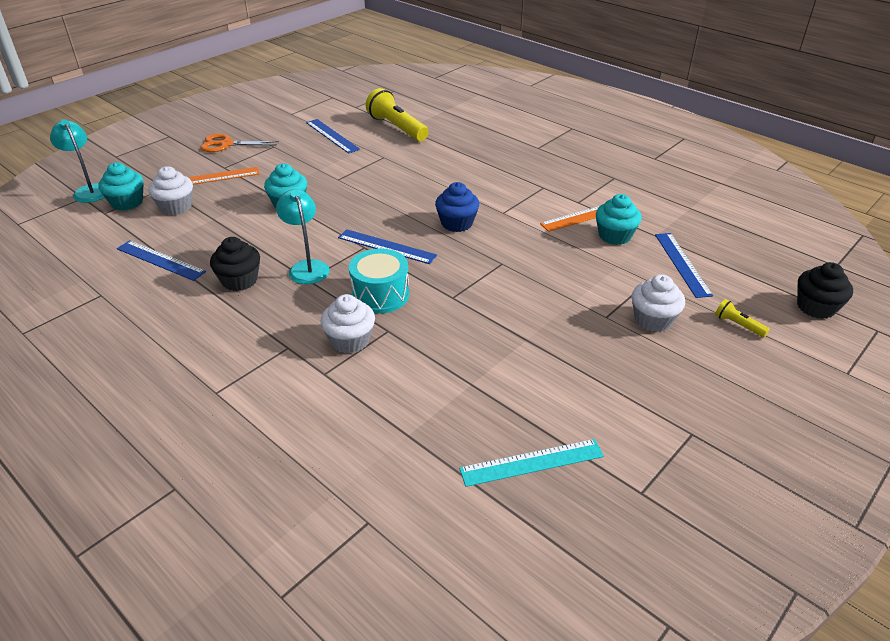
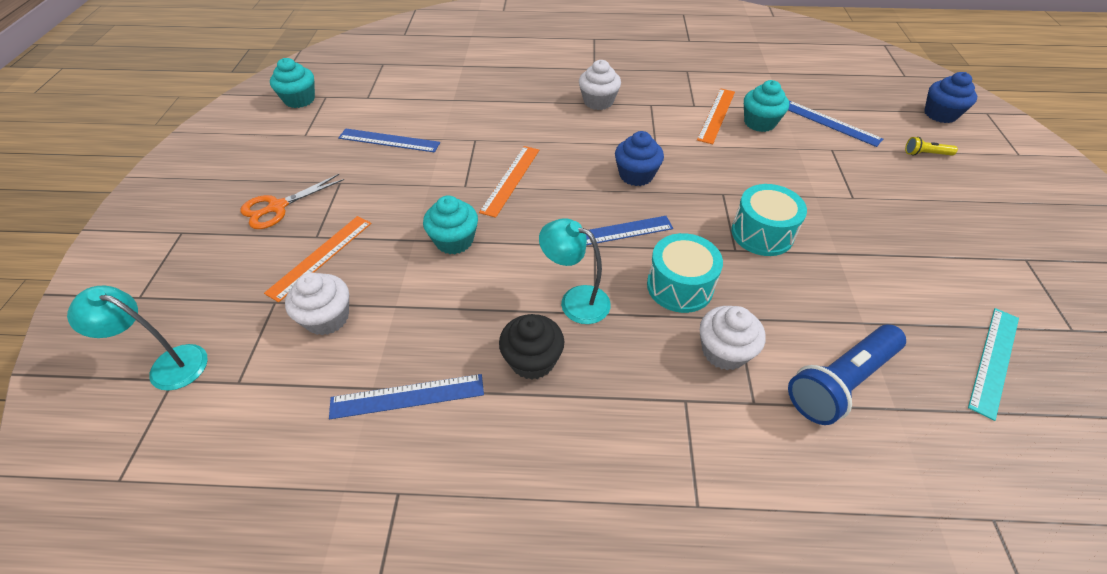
camera: 40 degrees left, 10 degrees up
turquoise cupcake [98,162,143,211] -> turquoise cupcake moved to [270,58,315,108]
yellow flashlight [366,88,429,141] -> none
white cupcake [632,274,685,332] -> white cupcake moved to [579,60,621,110]
black cupcake [797,262,853,319] -> blue cupcake [924,72,977,123]
none -> orange ruler [479,146,539,218]
none -> turquoise drum [731,184,807,256]
none -> blue flashlight [788,325,906,425]

